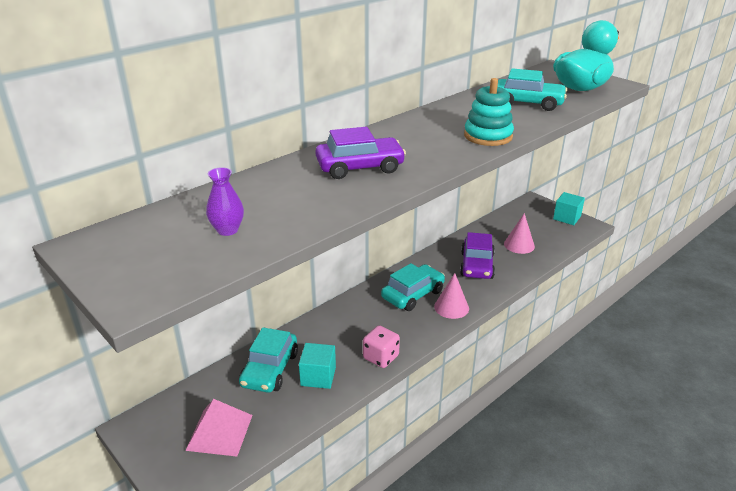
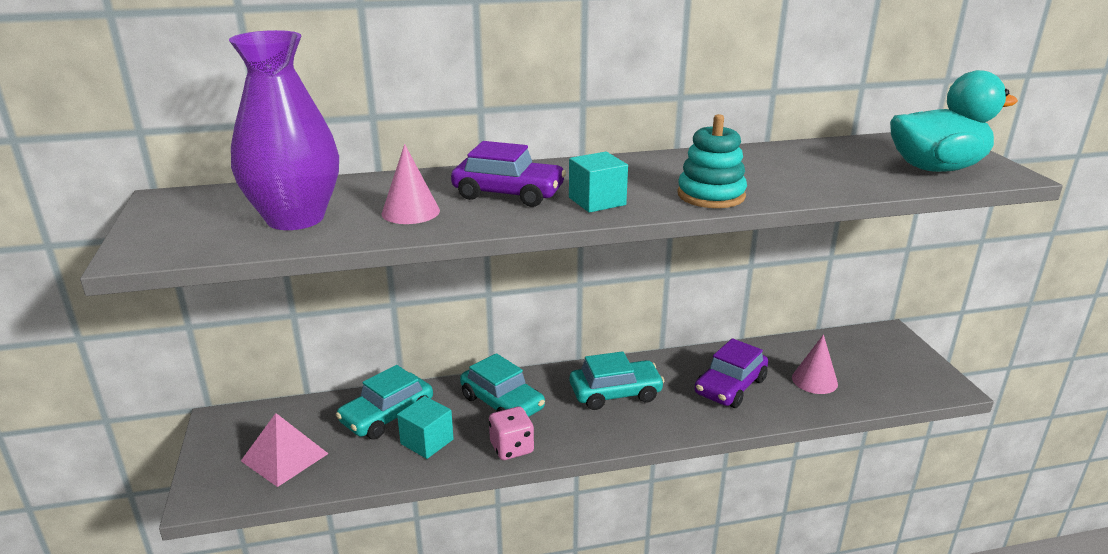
camera: 30 degrees right, 5 degrees down
purple vase [206,167,244,236] -> purple vase [229,30,339,230], size x2.41
pink cone [434,273,469,319] -> pink cone moved to [381,144,440,224]
turquoise car [497,68,567,111] -> turquoise car moved to [460,353,545,417]
turquoise cube [553,192,585,225] -> turquoise cube moved to [569,152,628,213]

